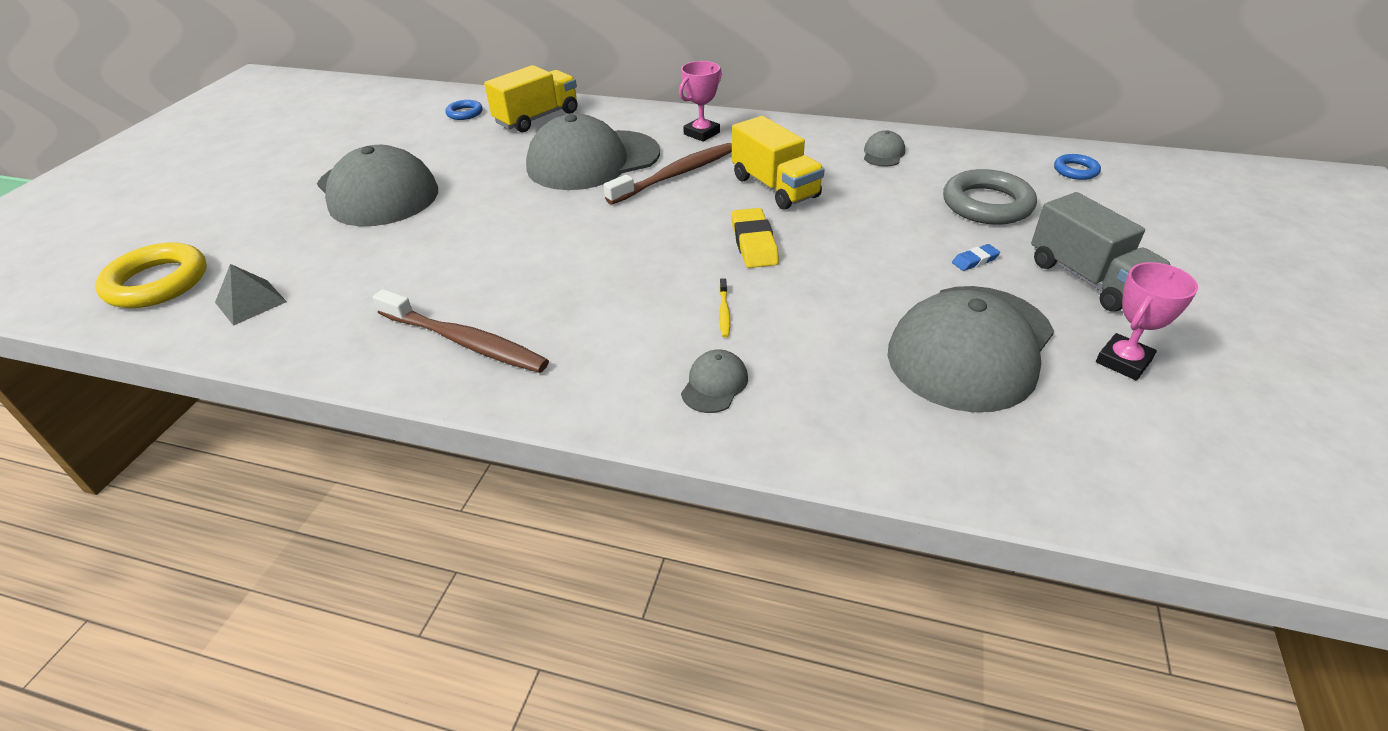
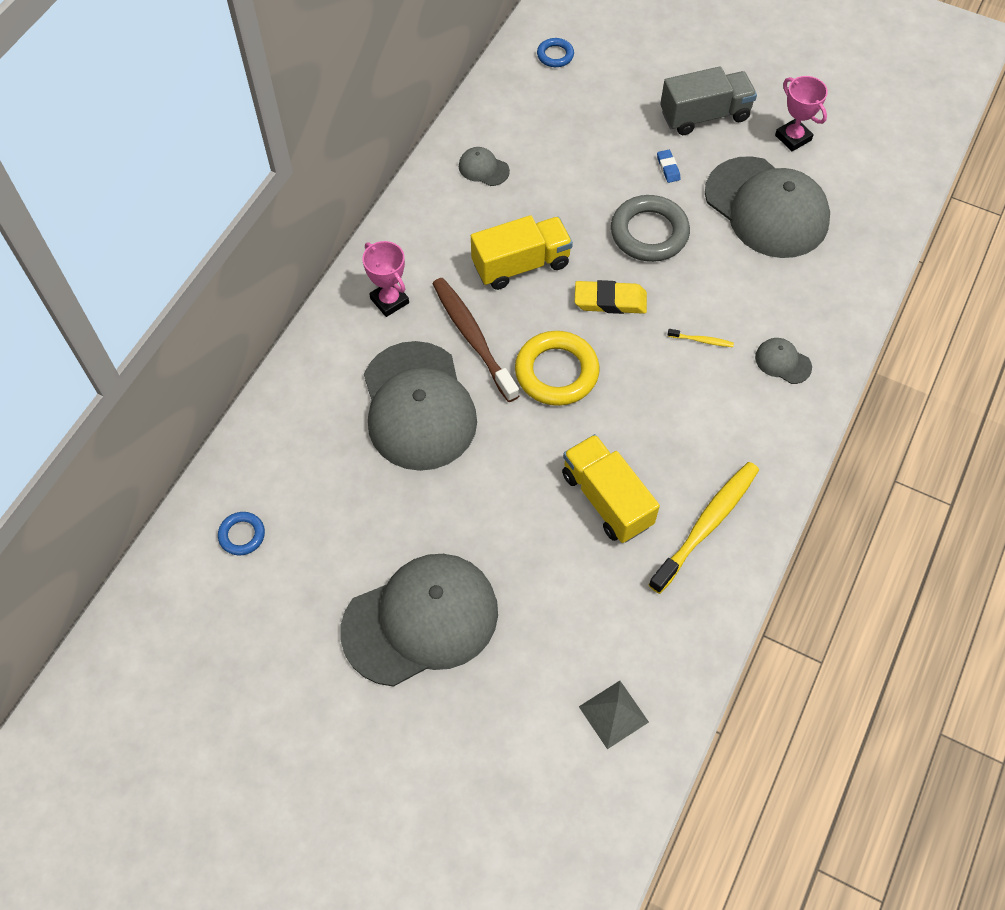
camera: 80 degrees left, 20 degrees up
yellow ring [95,242,207,308] -> yellow ring moved to [515,331,599,406]
brown toothbrush [373,289,549,373] -> yellow toothbrush [649,462,759,594]
yellow truck [484,65,578,132] -> yellow truck moved to [562,434,660,543]
grey ring [943,169,1037,225] -> grey ring moved to [611,195,690,262]

